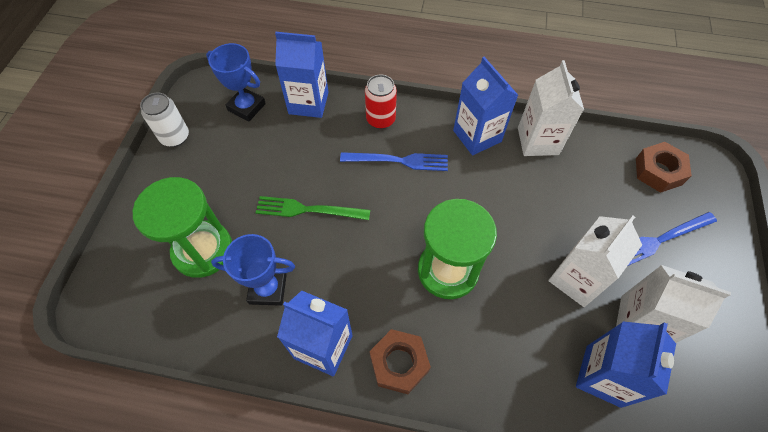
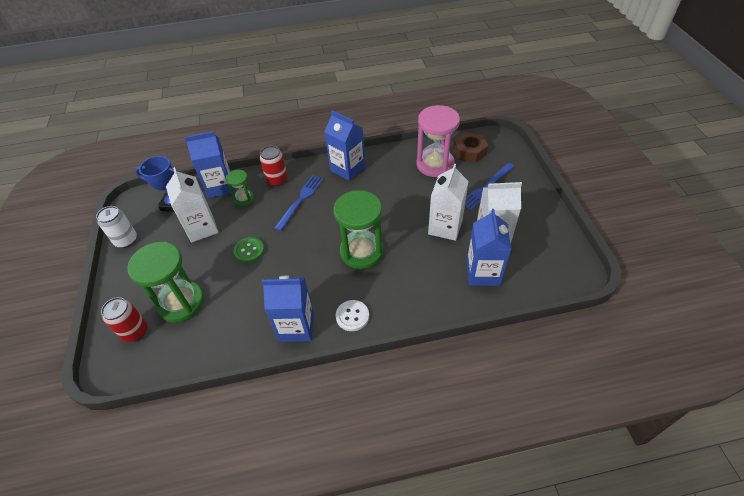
camera: 20 degrees left, 10 degrees down
blue trophy [211,234,295,306] -> none
green fork [256,196,370,220] -> green button [233,237,264,263]
blue fork [340,152,448,171] -> blue fork turned 45 degrees counterclockwise [274,175,324,231]
brown nut [370,329,431,394] -> white button [336,300,369,331]
white carton [518,60,584,156] -> white carton moved to [166,167,219,243]
none -> red can [101,297,147,342]
none -> green hourglass [226,170,254,206]
none -> pink hourglass [416,105,460,177]

